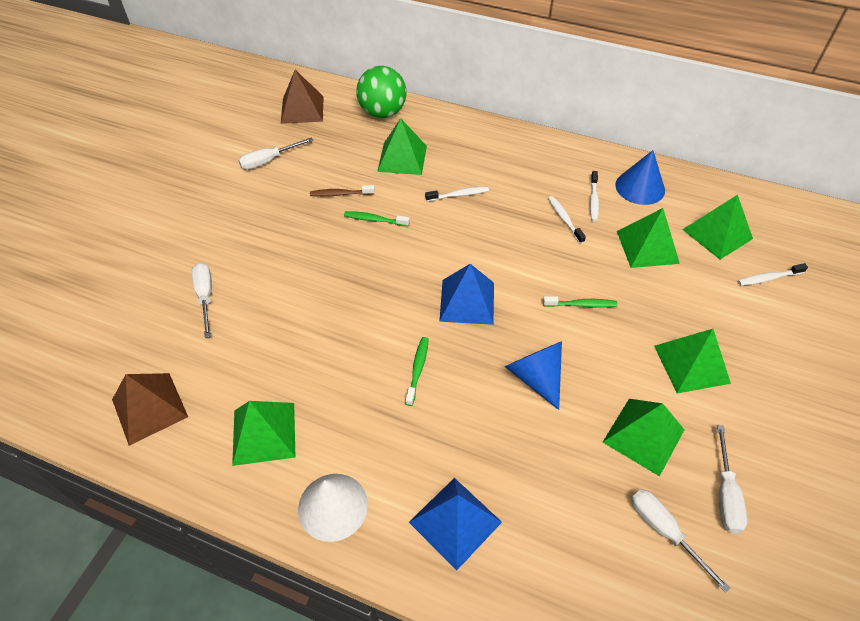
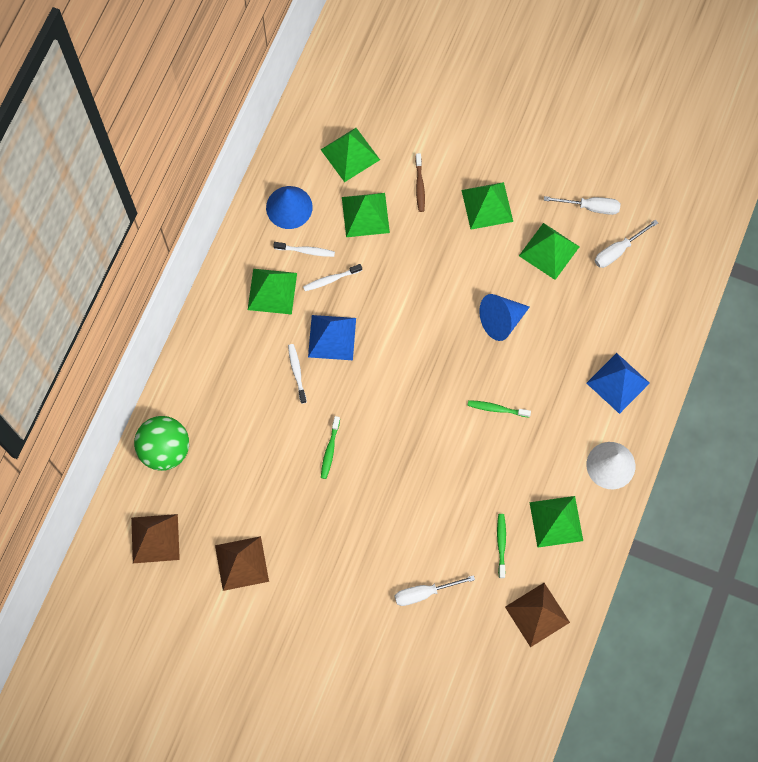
camera: 90 degrees left, 20 degrees up
white screwdriver [238,137,313,169] -> brown pyramid [215,536,269,591]
brown toothbrush [310,185,375,197] -> brown toothbrush moved to [415,153,425,212]
green pyramid [377,118,427,175] -> green pyramid moved to [248,269,297,315]
blue pyramid [439,264,494,325] -> blue pyramid moved to [308,315,356,360]
green toothbrush [543,296,618,308] -> green toothbrush moved to [497,514,506,578]
white toothbrush [738,263,808,286] -> none

